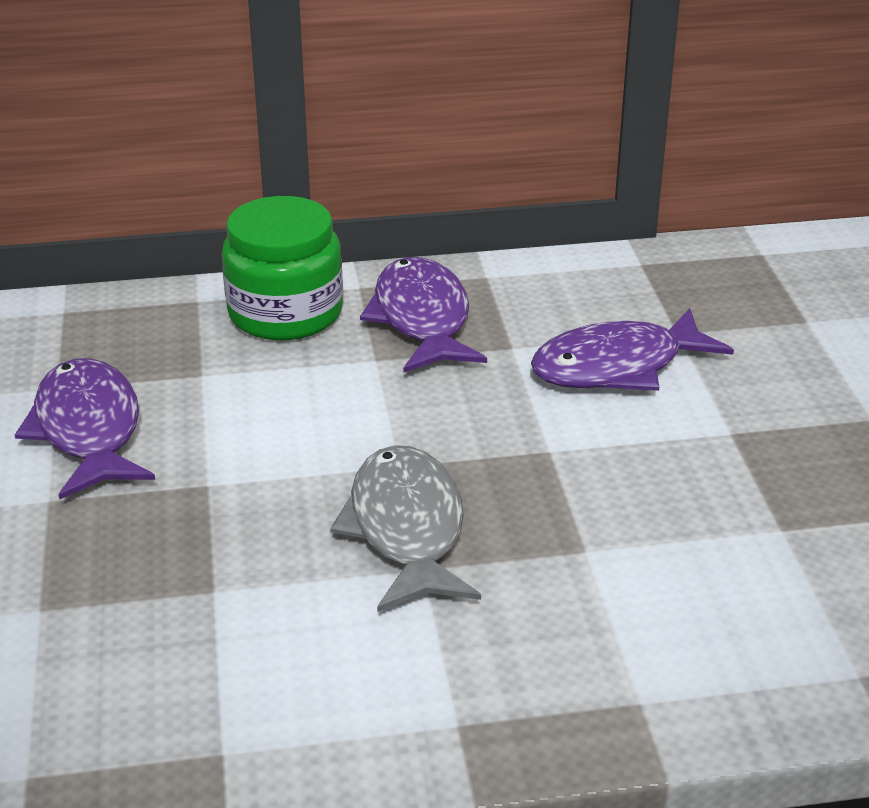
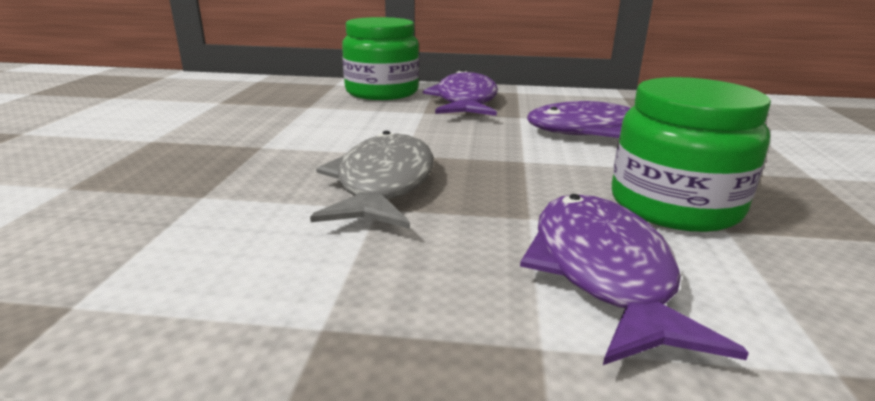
camera: 15 degrees right, 10 degrees down
purple fish [15,358,155,500] -> purple fish moved to [520,194,749,365]
none -> green jar [612,77,771,232]

